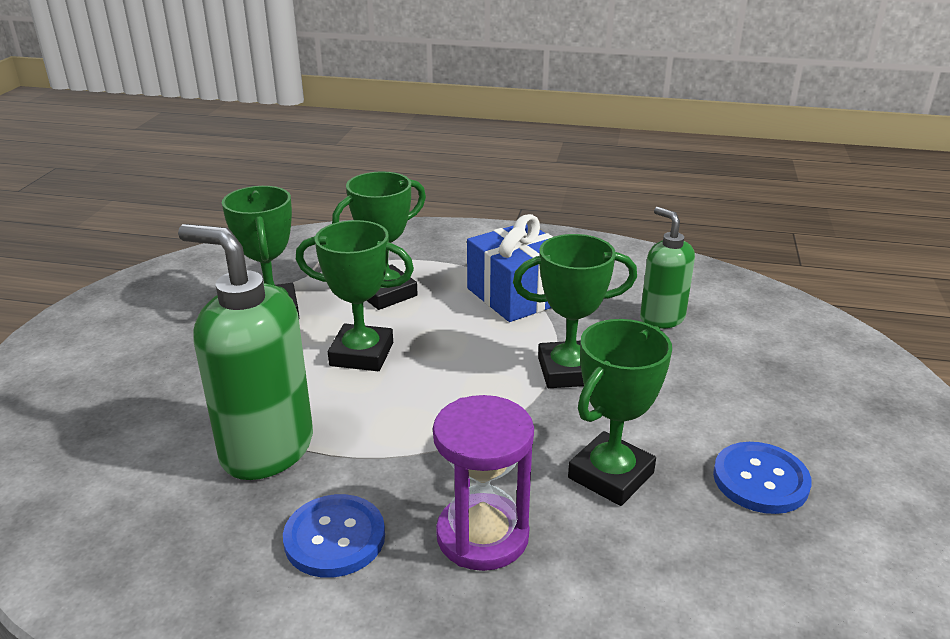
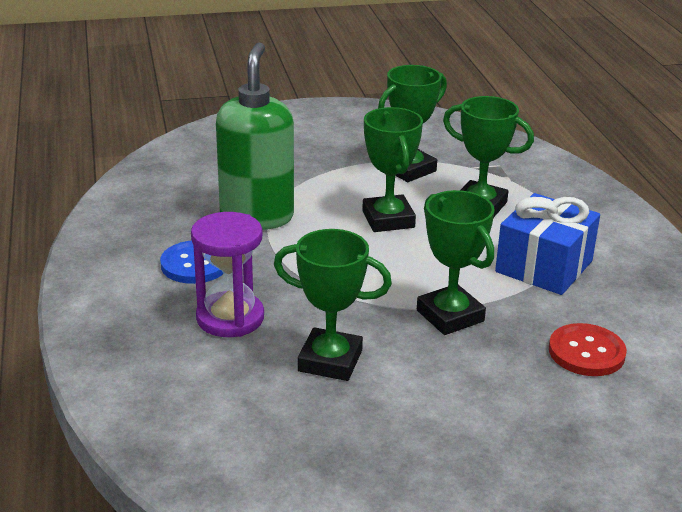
camera: 65 degrees right, 0 degrees up
green soap dispenser [640,207,695,329] -> red button [549,323,627,376]
blue button [713,442,812,514] -> none

